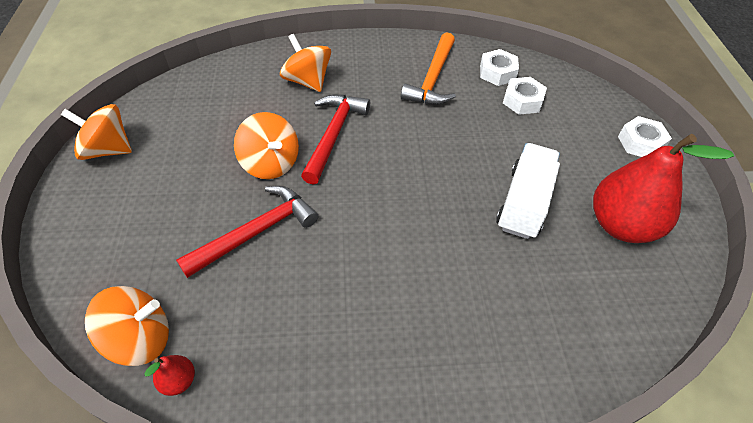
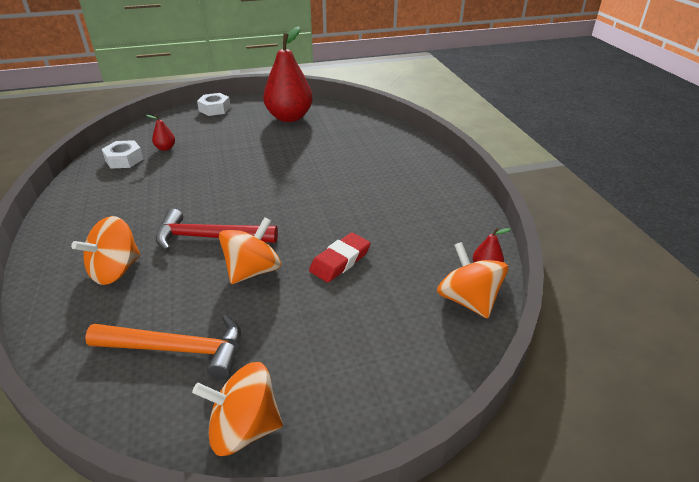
camera: 100 degrees left, 15 degrees down
orange spinning top [61,104,132,160] -> orange spinning top turned 90 degrees clockwise [192,362,283,456]
red hammer [176,186,318,278] -> red eraser [309,233,371,282]
orange hammer [401,32,456,105] -> orange hammer moved to [85,314,241,380]
white truck [496,143,560,239] -> none
white nut [503,77,547,115] -> red pear [146,114,175,151]

